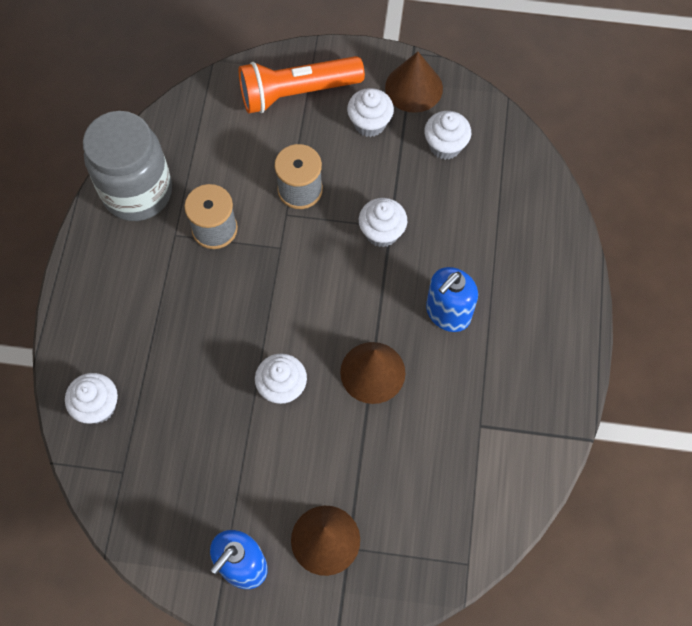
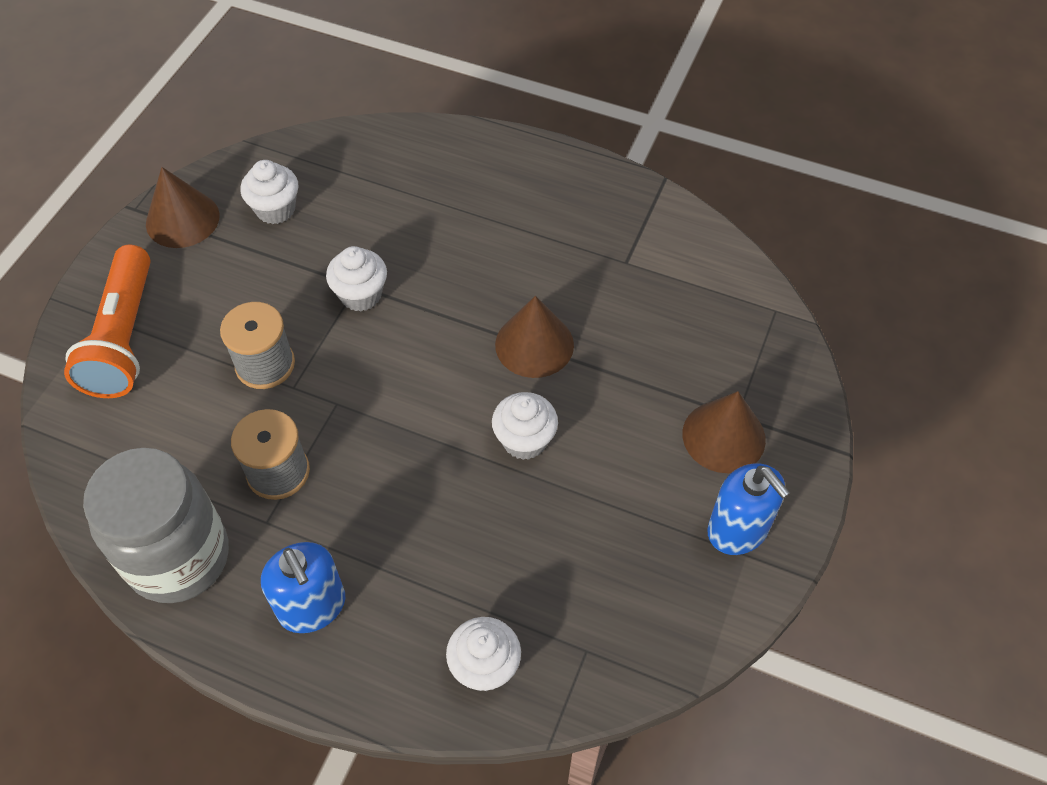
camera: 75 degrees left, 10 degrees down
white cupcake [347,88,394,137] -> none
blue soap dispenser [426,267,478,332] -> blue soap dispenser moved to [261,542,345,633]

